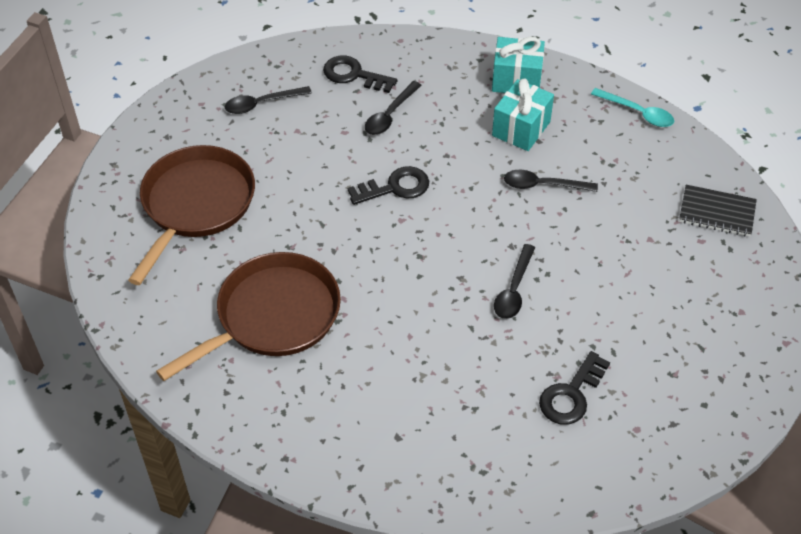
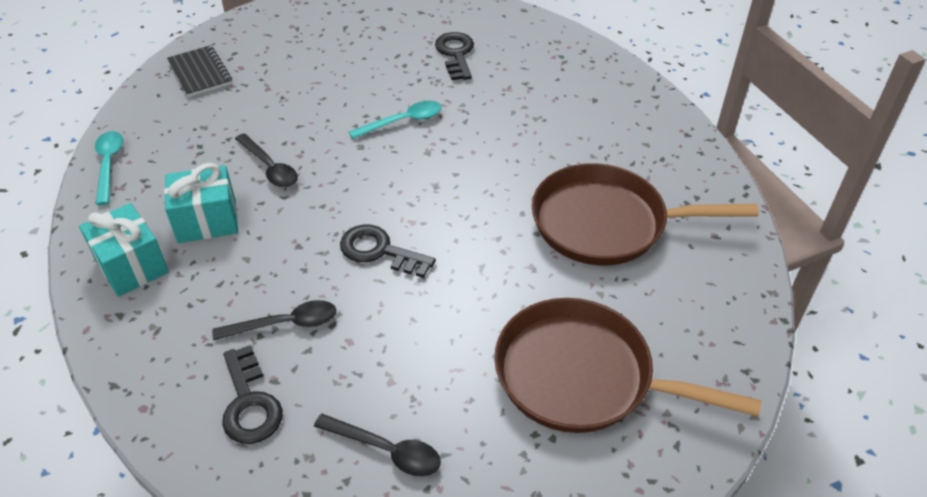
camera: 135 degrees left, 5 degrees down
brown pan [128,145,255,285] -> brown pan turned 45 degrees clockwise [494,298,762,433]
black spoon [494,244,535,319] -> turquoise spoon [349,101,442,139]
black key [539,351,610,425] -> black key turned 90 degrees counterclockwise [435,32,474,80]

